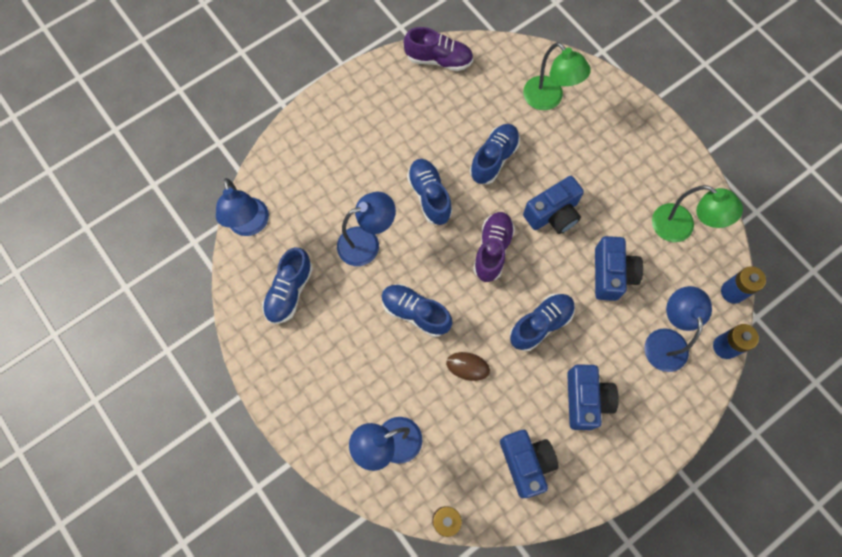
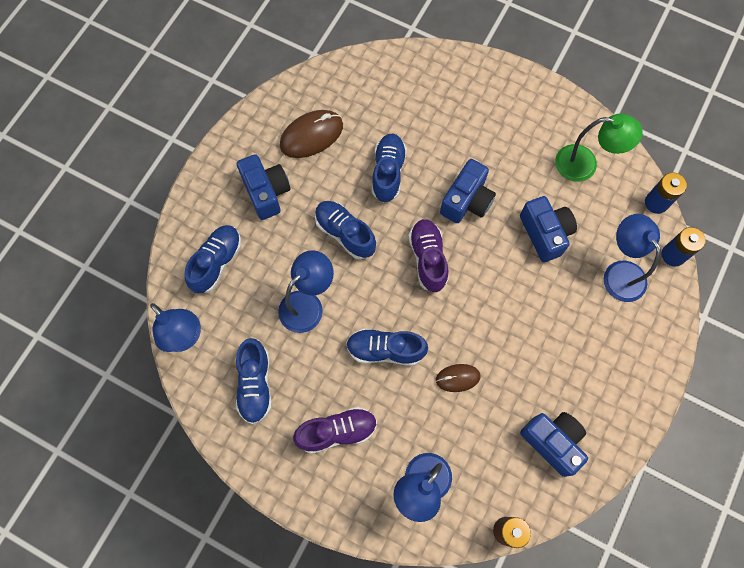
camera: 25 degrees left, 0 degrees up
purple shoe [404,27,473,71] -> purple shoe moved to [293,407,377,454]
blue shoe [510,293,575,351] -> blue shoe moved to [185,225,241,294]
green lamp [523,42,591,110] -> none
blue camera [567,365,619,430] -> blue camera moved to [237,154,291,220]
none -> brown mouse [280,110,343,158]

